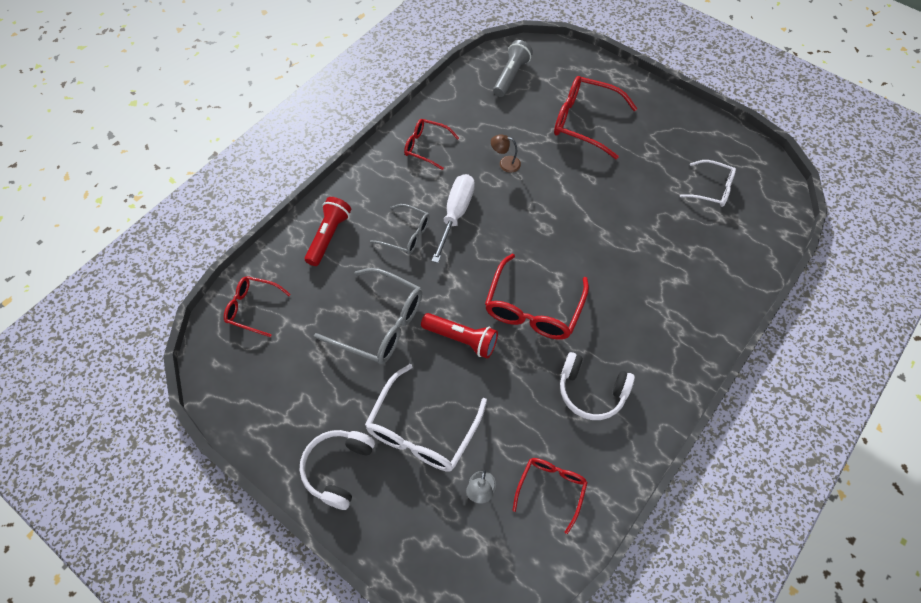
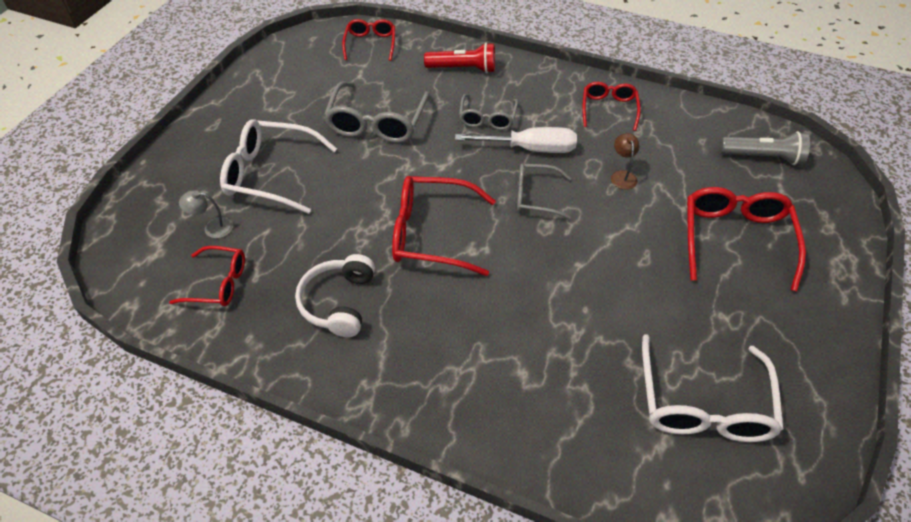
camera: 75 degrees right, 10 degrees down
white headphones [300,430,375,510] -> none
red flashlight [421,313,498,359] -> none
white glasses [680,160,736,207] -> white glasses [642,334,784,442], size x1.66
none -> grey glasses [517,163,571,220]

